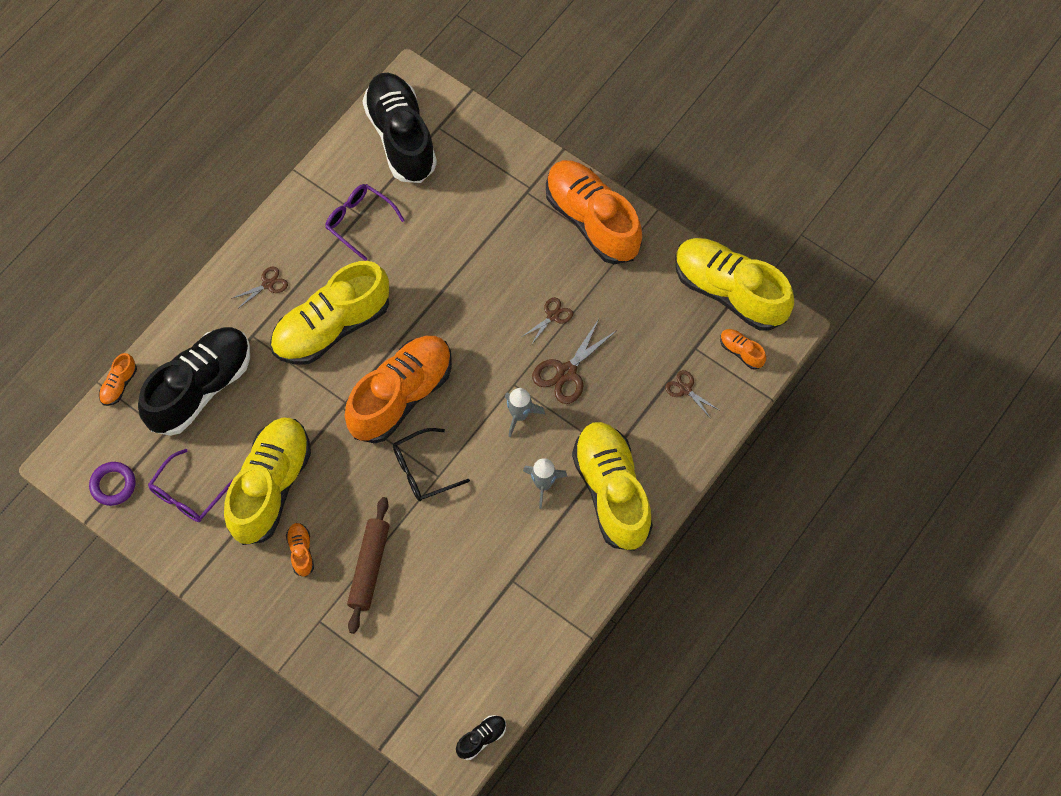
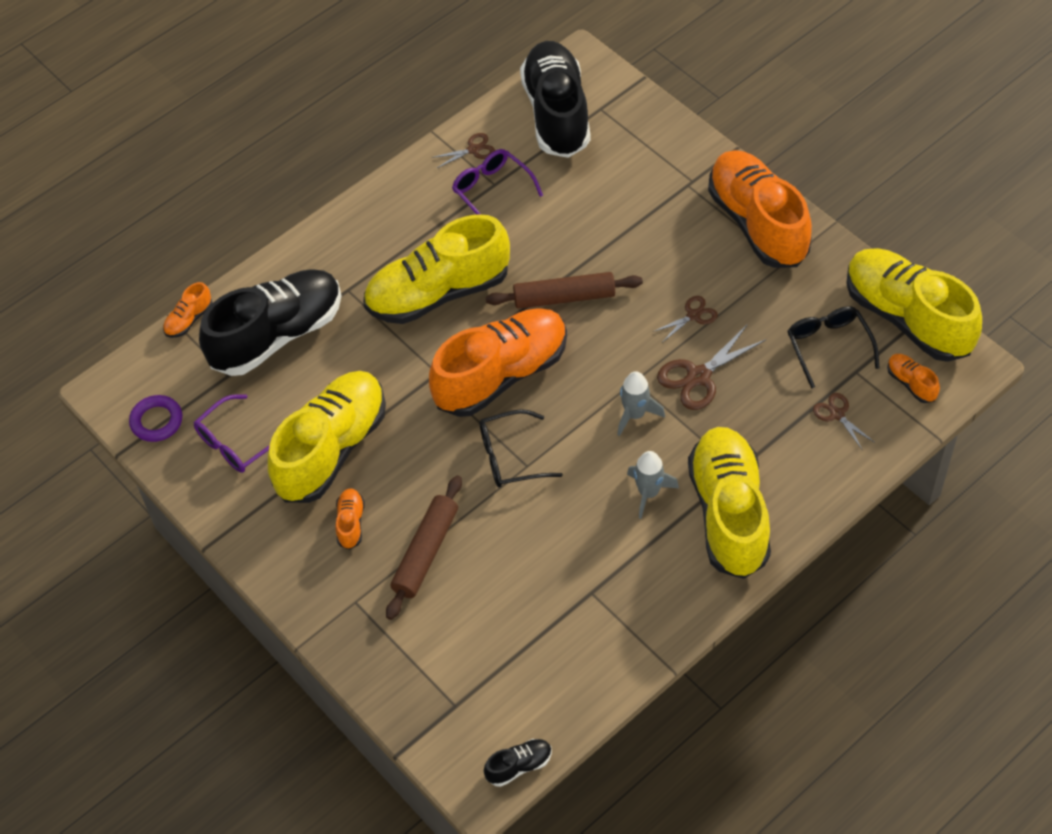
camera: 15 degrees right, 10 degrees down
brown scissors [231,267,288,308] -> brown scissors moved to [431,133,495,168]
none -> brown rolling pin [486,272,643,309]
none -> black glasses [787,306,879,389]

